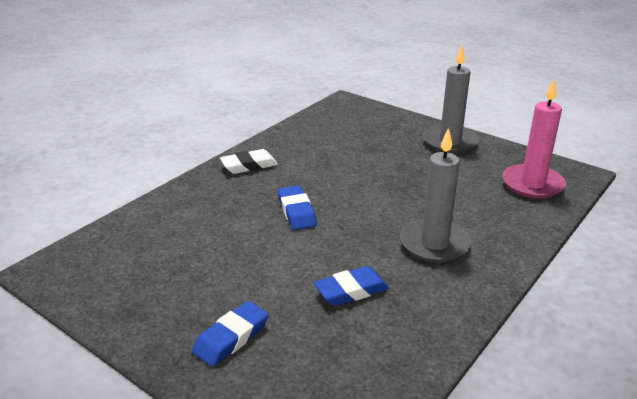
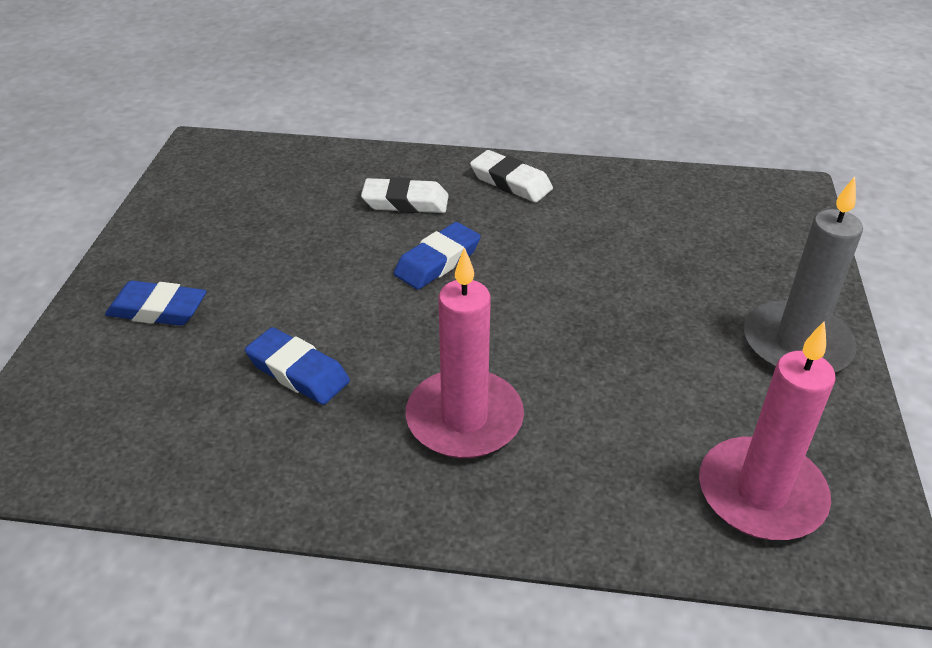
camera: 60 degrees right, 10 degrees up
grey candle [400,128,471,263] -> pink candle [406,247,524,458]
none -> white eraser [361,177,449,213]

